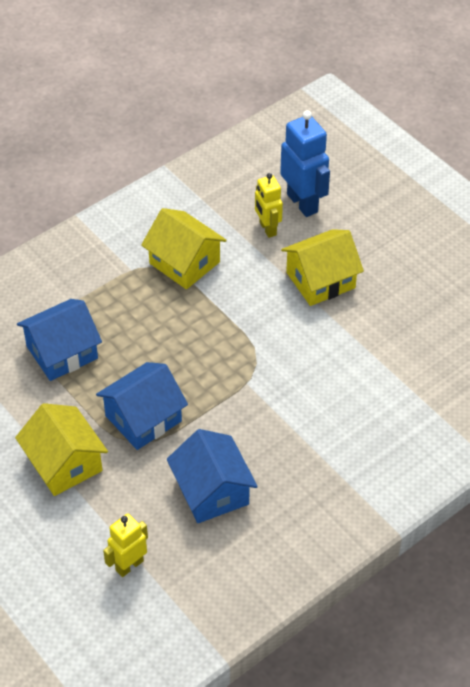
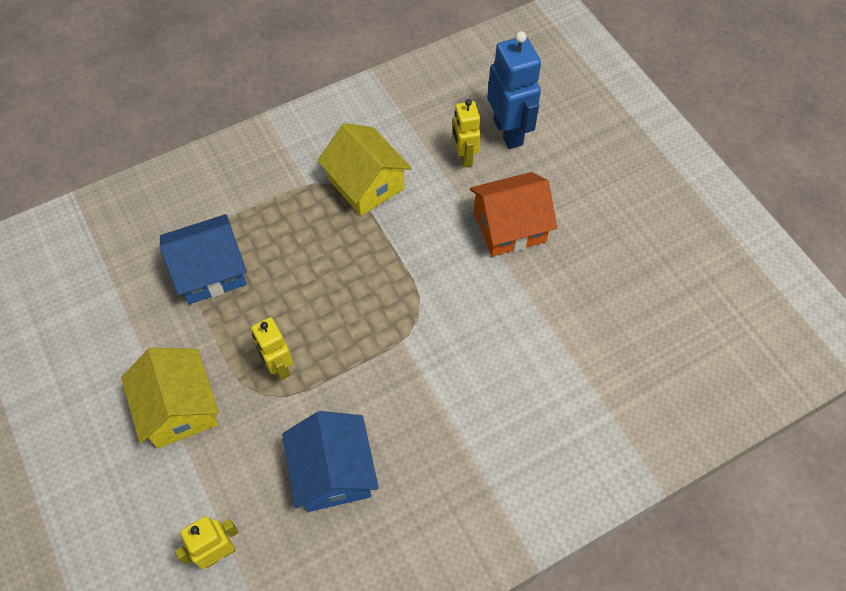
camera: 10 degrees right, 10 degrees up
blue house [96,362,188,450] -> yellow robot [251,317,293,380]
yellow house [281,229,364,306] -> orange house [470,172,557,256]

